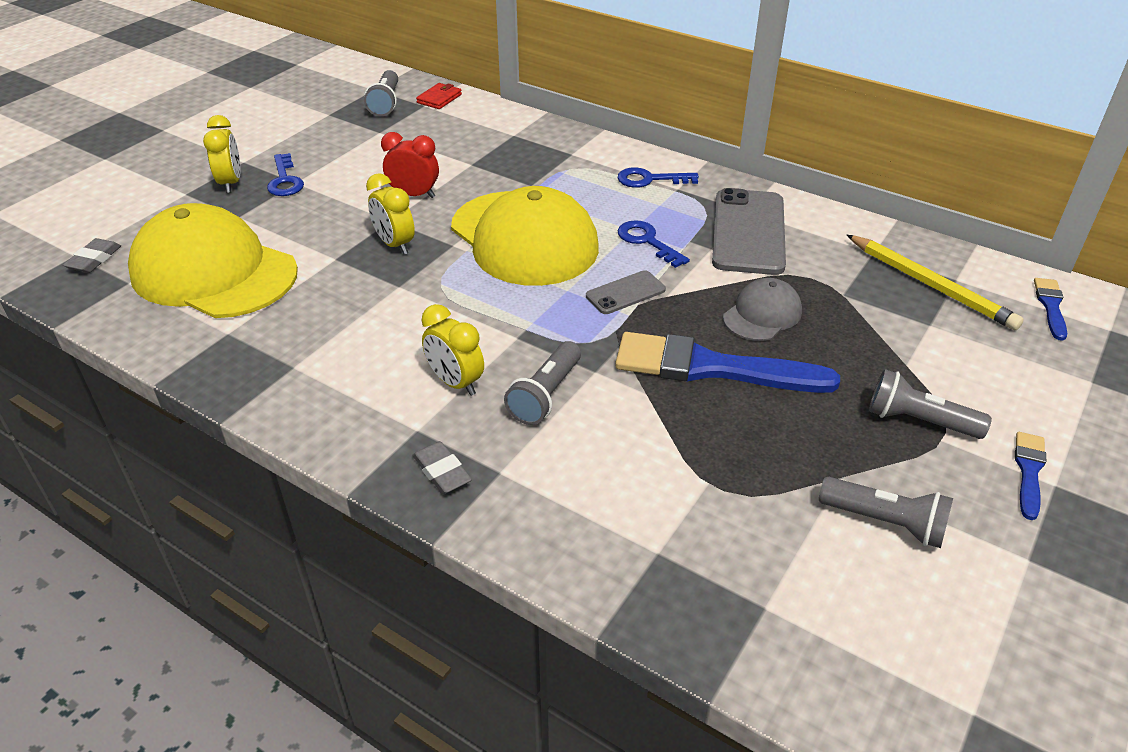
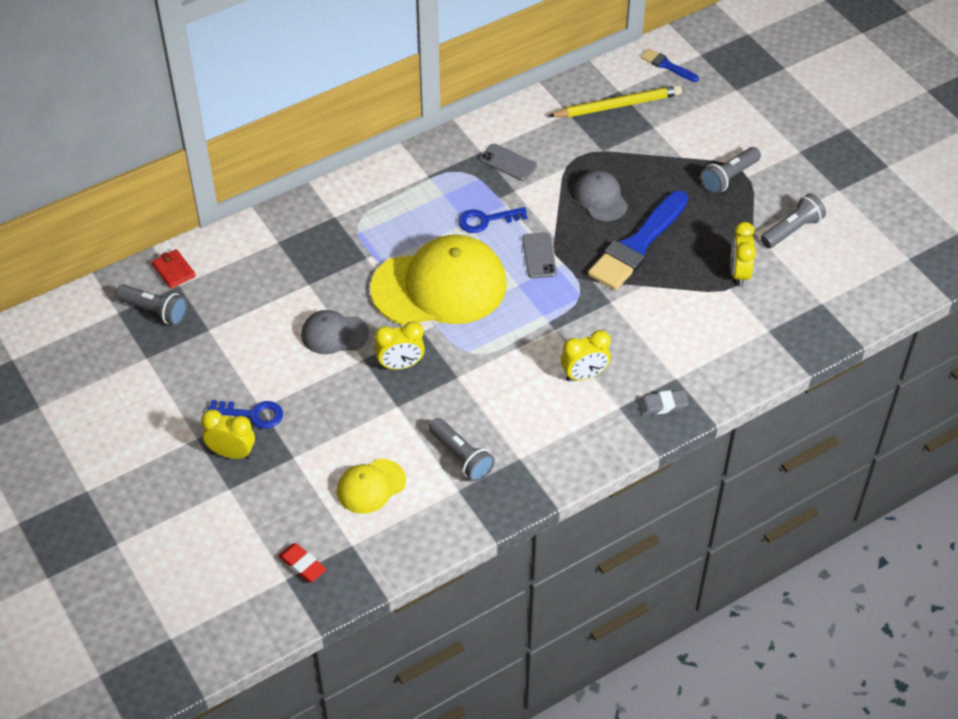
camera: 65 degrees left, 10 degrees up
grey eraser [63,238,121,273] -> red eraser [278,543,327,582]
yellow cap [128,203,298,318] -> yellow cap [337,459,406,514], size x0.48
red clock [381,132,439,198] -> grey cap [301,310,369,354]
grey flashlight [504,341,581,425] -> grey flashlight moved to [429,418,495,482]
blue key [618,167,699,188] -> none
grey phone [712,188,786,275] -> grey phone [479,144,537,181], size x0.51
blue brush [1015,432,1046,520] -> none
none -> yellow clock [730,222,756,287]

